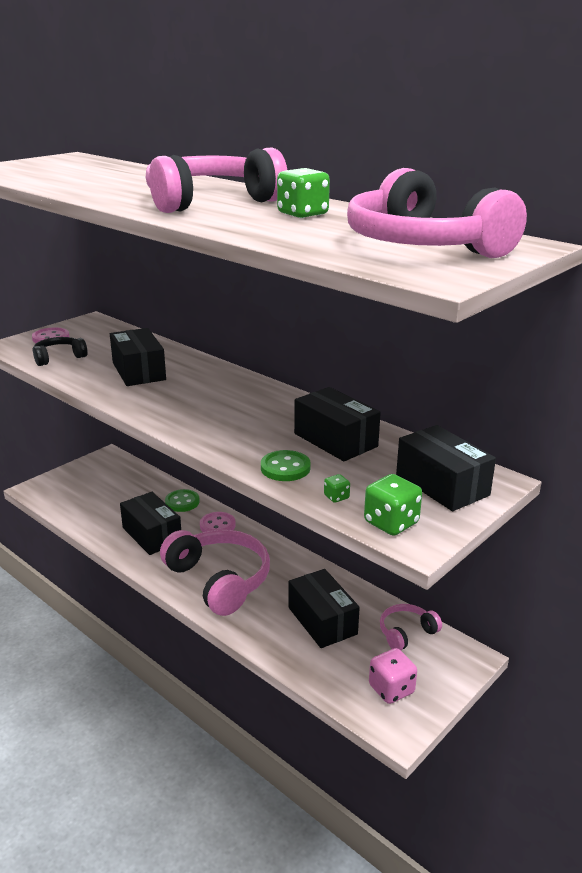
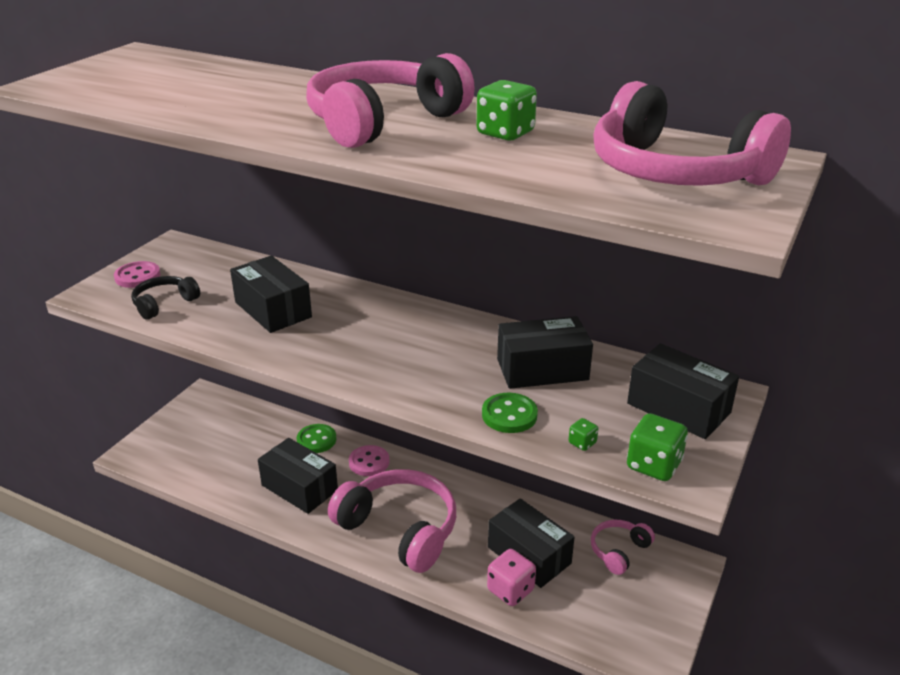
camera: 15 degrees left, 5 degrees up
black box [294,387,381,461] -> black box turned 45 degrees counterclockwise [497,316,593,389]
pink dice [369,648,417,704] -> pink dice moved to [487,549,536,606]

